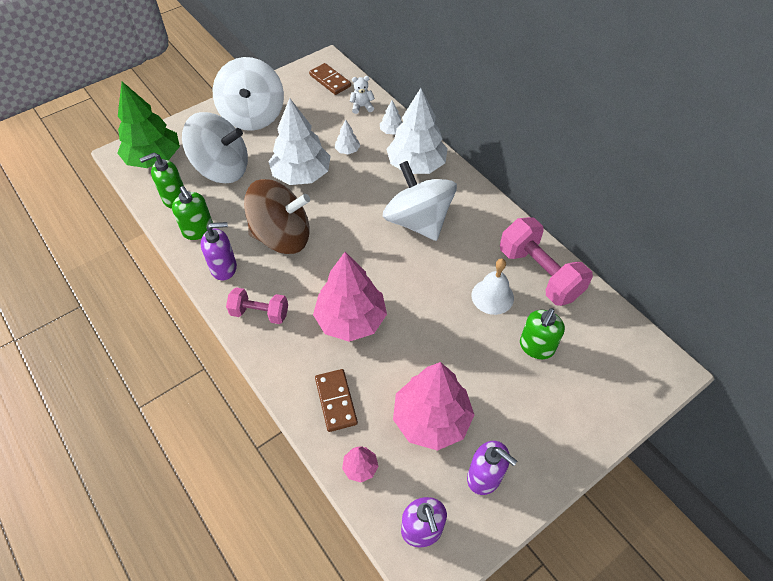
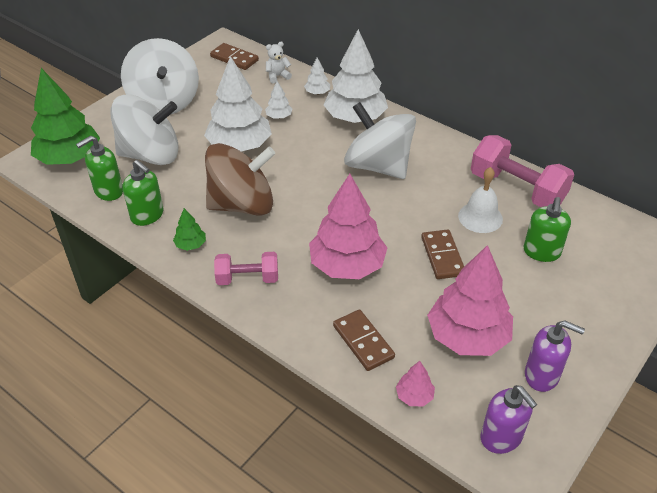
camera: 15 degrees left, 10 degrees down
purple soap dispenser [201,222,237,280] -> green tree [173,208,206,251]
none -> brown domino [421,229,464,279]

